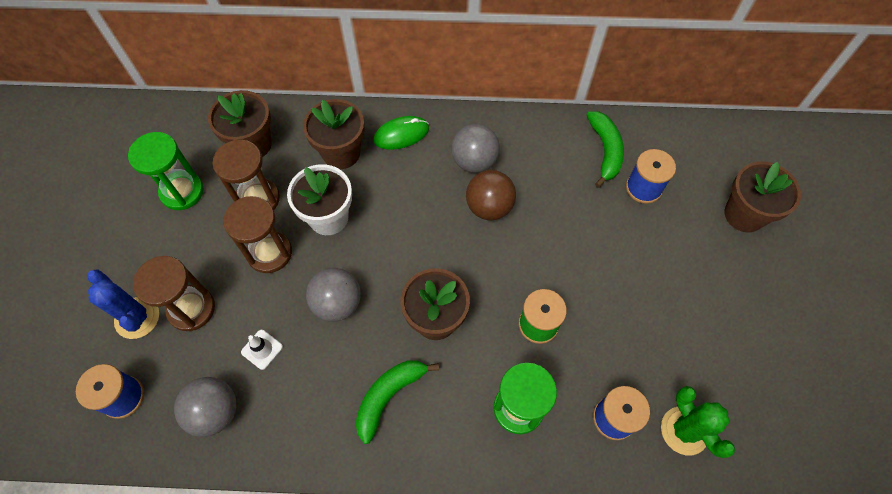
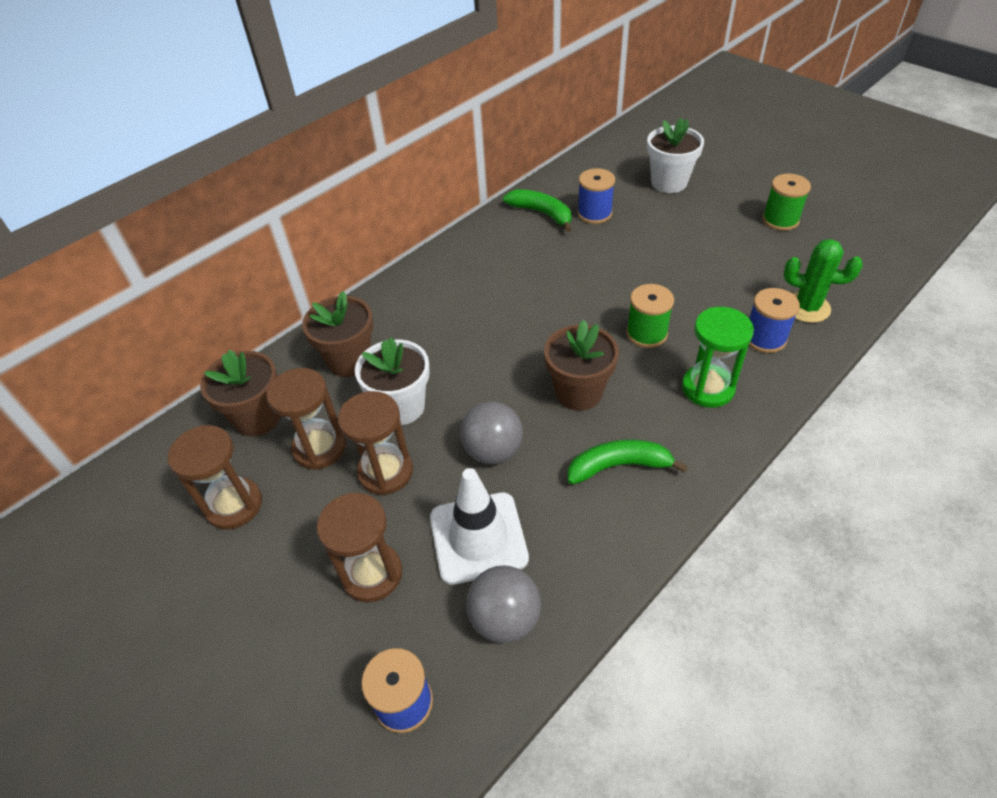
camera: 45 degrees left, 15 degrees down
blue cactus [87,270,159,339] -> none
green hourglass [128,132,204,210] -> brown hourglass [168,425,262,530]
white traffic cone [241,330,283,370] -> white traffic cone [430,468,529,585], size x2.24
green banana [356,361,439,444] -> green banana turned 90 degrees clockwise [568,439,688,485]
green mouse [373,116,429,150] -> none
grey ball [451,124,500,173] -> none
brown ball [466,170,516,220] -> none
brown flower pot [724,161,801,232] -> white flower pot [647,118,704,193]
none -> green spool [762,174,811,231]

